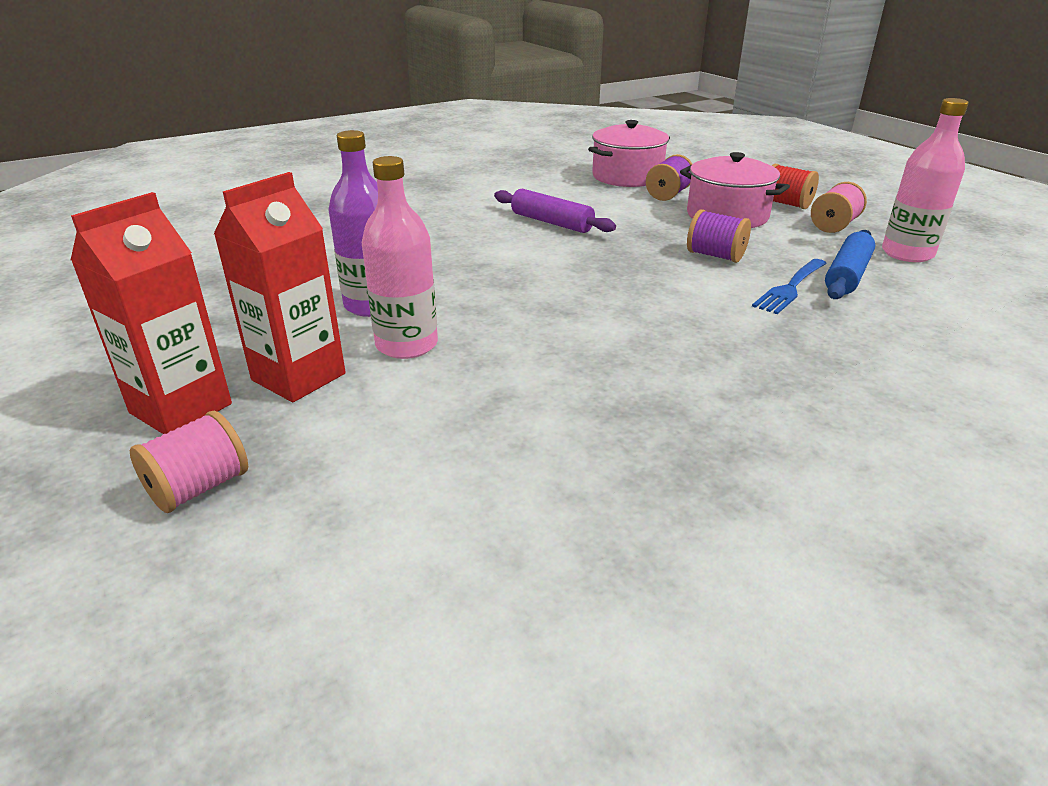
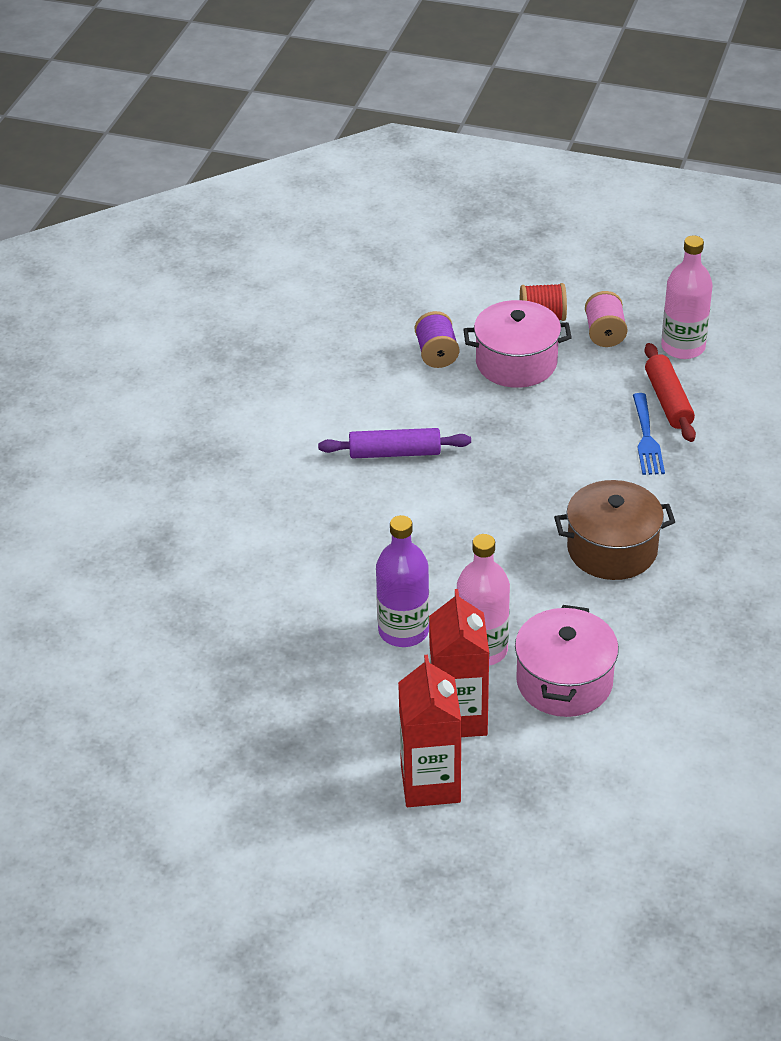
camera: 40 degrees left, 10 degrees up
pink spool [130,411,248,513] -> none
pink pot [588,120,670,187] -> pink pot moved to [515,605,619,717]
purple spool [687,209,751,263] -> none
blue rolling pin [825,230,875,299] -> red rolling pin [644,343,696,442]
none -> brown pot [554,480,675,580]

